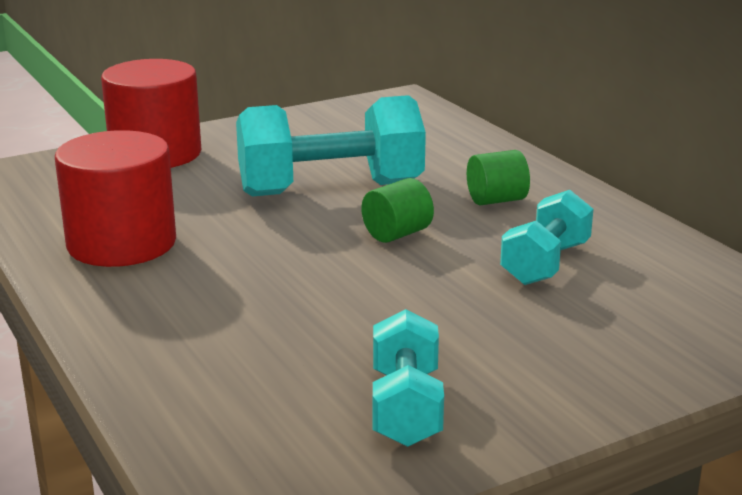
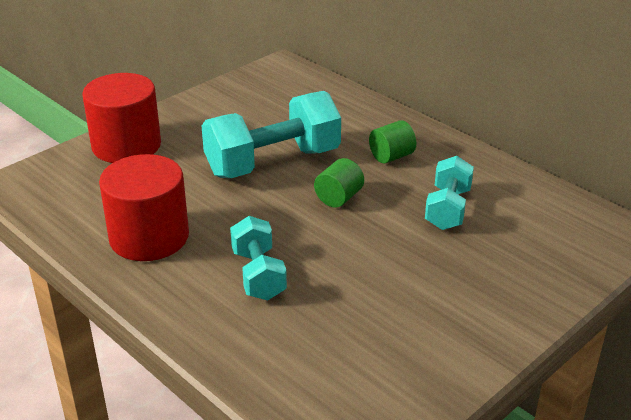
camera: 15 degrees left, 10 degrees up
turquoise dumbbell [373,309,444,447] -> turquoise dumbbell moved to [230,216,287,300]

